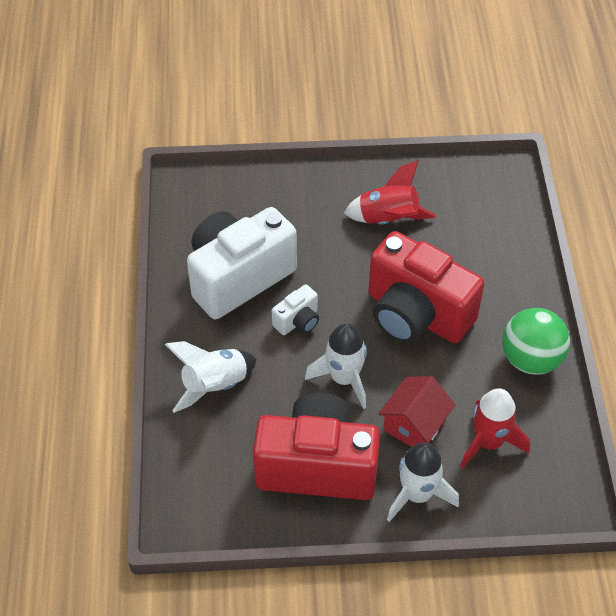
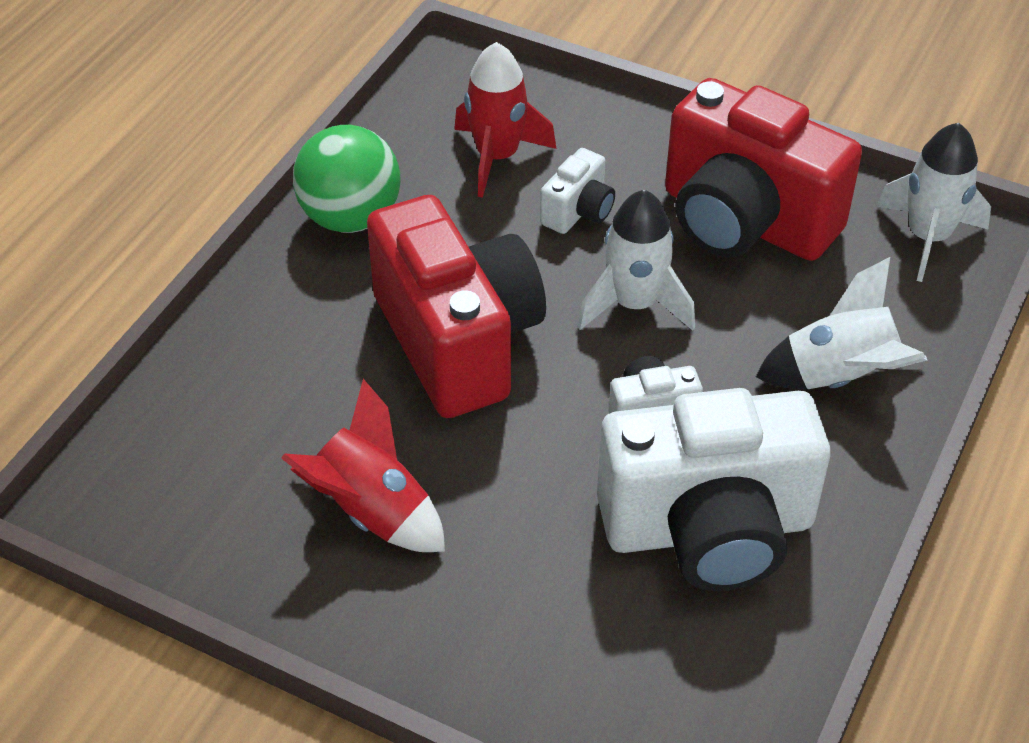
camera: 150 degrees left, 5 degrees down
red house [378,376,455,447] -> white camera [540,148,615,234]
white rocket [387,442,459,522] -> white rocket moved to [876,123,991,282]

